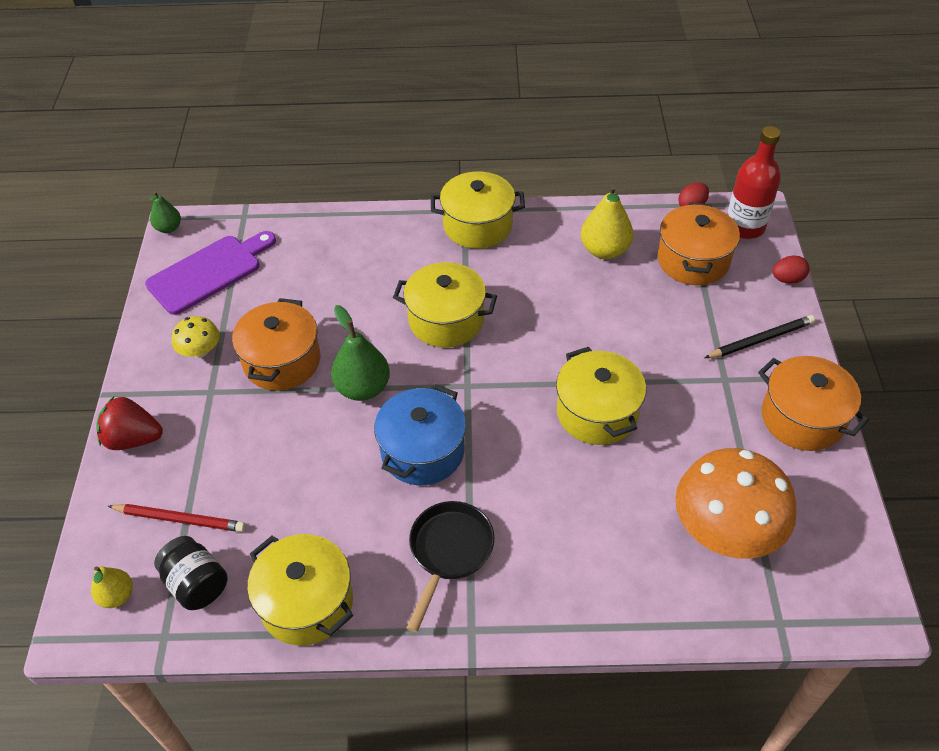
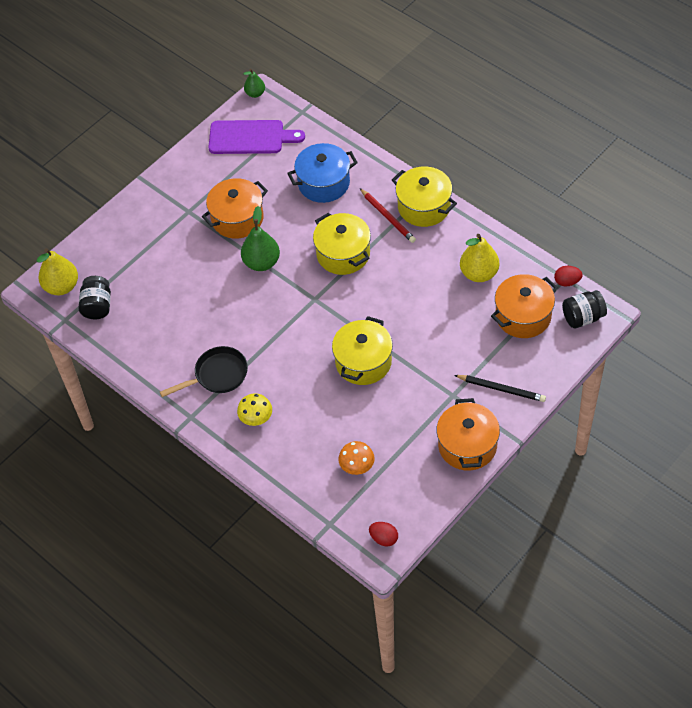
camera: 45 degrees right, 5 degrees up
yellow pear [91,567,133,608] -> yellow pear [36,248,78,295], size x1.69
red strawberry [96,397,163,450] -> none
red pencil [108,504,246,532] -> red pencil moved to [360,188,416,243]
yellow mushroom [172,316,220,358] -> yellow mushroom moved to [237,393,272,426]
yellow pot [247,534,353,646] -> none
blue pot [374,384,466,485] -> blue pot moved to [287,143,358,203]
orange mushroom [675,448,796,559] -> orange mushroom [338,441,375,475], size x0.48
red bottle [727,126,781,239] -> black jar [562,290,607,328]
red egg [773,255,809,284] -> red egg moved to [369,522,398,546]

